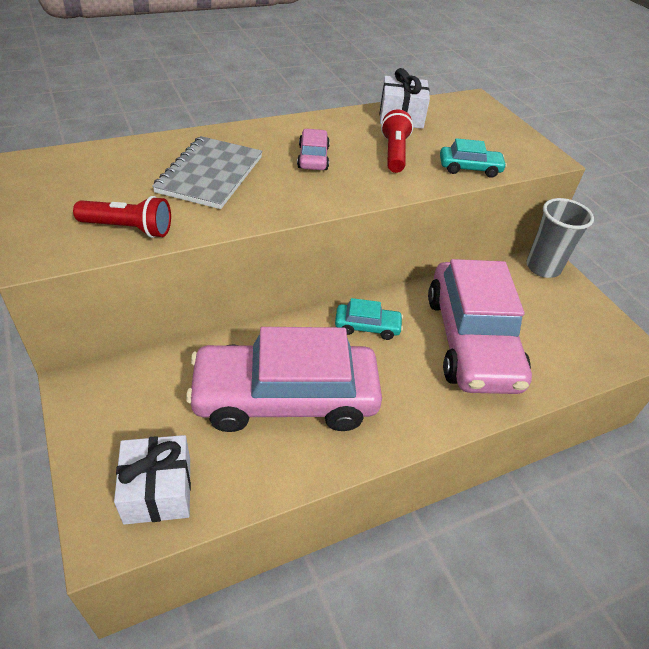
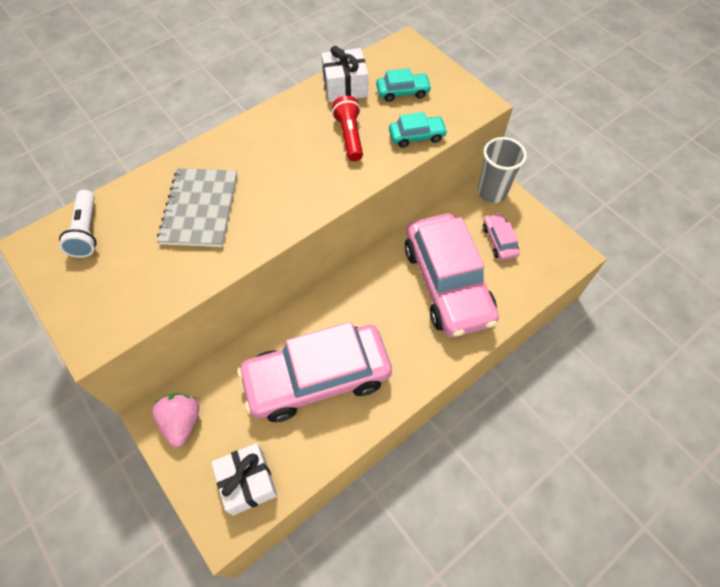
camera: 10 degrees left, 15 degrees up
red flashlight [73,196,171,238] -> none
pink car [297,129,330,170] -> pink car moved to [483,213,520,260]
turquoise car [335,298,403,340] -> turquoise car moved to [376,68,432,102]
none -> white flashlight [59,190,97,258]
none -> pink strawberry [152,393,199,447]

